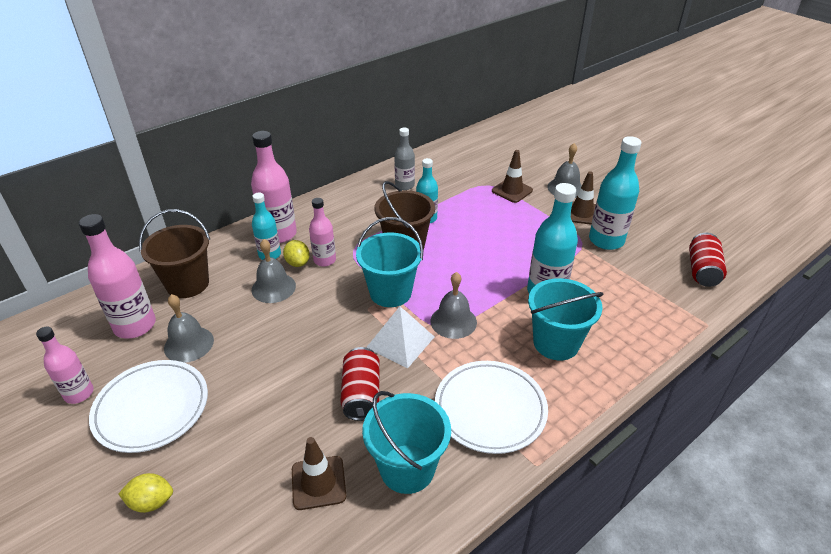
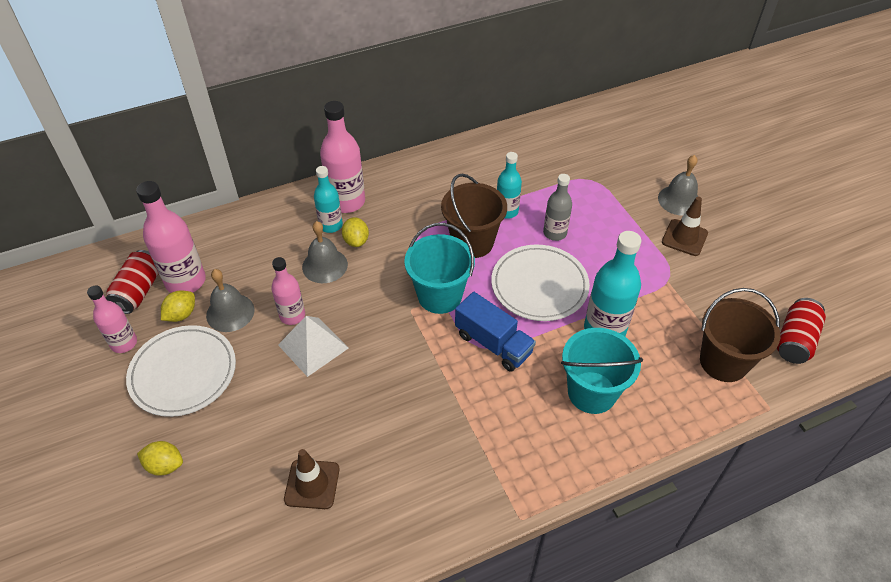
camera: 15 degrees right, 10 degrees up
brown bucket [139,209,210,298] -> brown bucket moved to [700,288,780,382]
pink bottle [309,198,336,267] -> pink bottle moved to [271,257,305,325]
red can [340,347,380,421] -> red can moved to [105,250,159,314]
turquoise bucket [362,391,451,494] -> none
white pyramid [366,306,434,369] -> white pyramid moved to [278,316,349,377]
grey bottle [394,128,415,190] -> grey bottle moved to [543,174,572,241]
grey bell [431,272,477,339] -> blue truck [455,292,536,372]
white plate [435,361,548,454] -> white plate moved to [491,245,590,321]
brown traffic cone [492,150,533,203] -> none
turquoise bottle [589,136,641,250] -> none
none -> yellow lemon [161,290,195,322]

